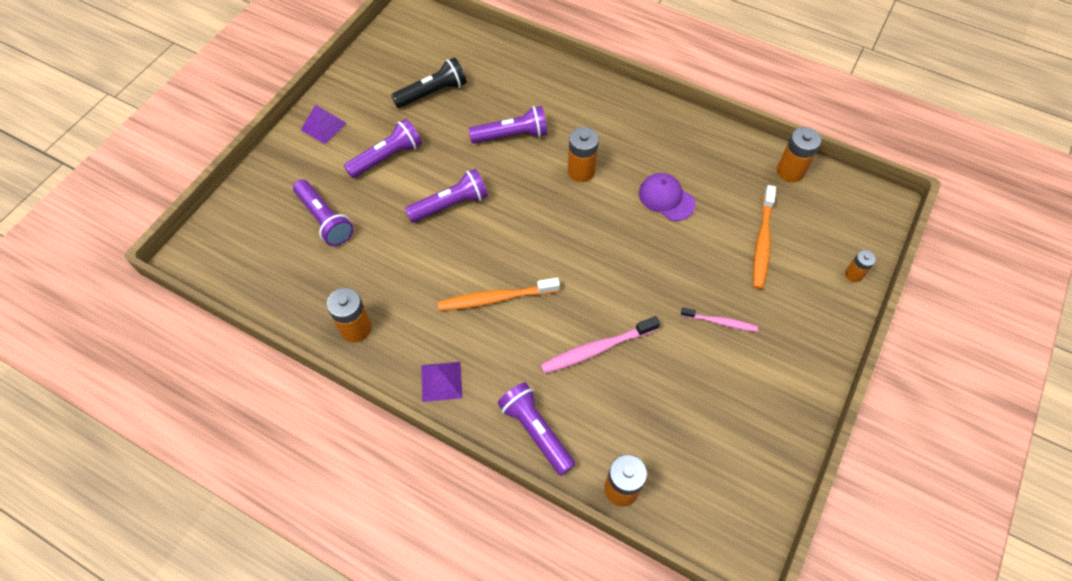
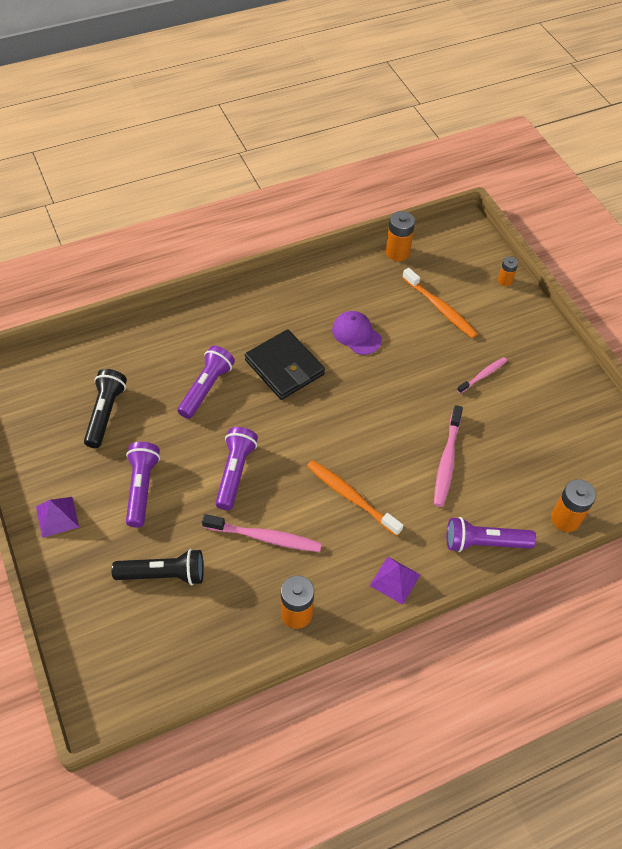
camera: 55 degrees left, 5 degrees down
purple flashlight [293,179,354,246] -> black flashlight [112,549,204,585]
orange toothbrush [438,278,560,311] -> orange toothbrush turned 105 degrees clockwise [307,460,403,536]
orange battery [568,127,599,182] -> black wallet [245,330,325,400]
purple cap [639,173,695,221] -> purple cap turned 60 degrees clockwise [332,311,382,355]
none -> pink toothbrush [202,514,322,552]

